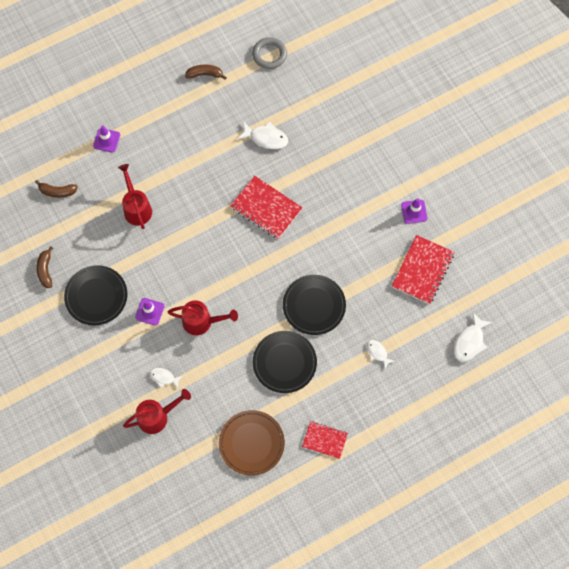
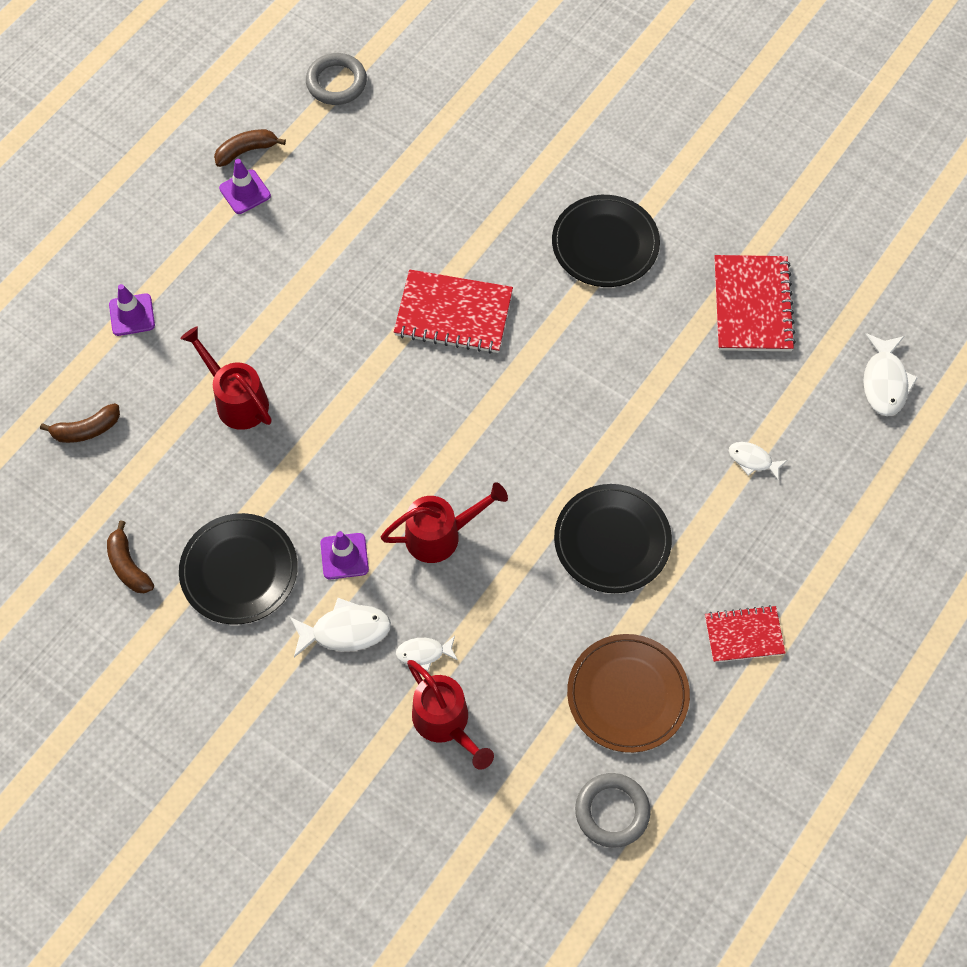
camera: 25 degrees left, 5 degrees down
red watering can [123,389,191,434] -> red watering can turned 105 degrees clockwise [407,660,494,770]
white fish [237,122,288,149] -> white fish moved to [290,598,391,657]
black plate [283,275,346,335] -> black plate moved to [552,195,660,287]
purple traffic cone [401,198,428,224] -> purple traffic cone moved to [219,159,271,214]
none -> grey ring [575,773,650,848]

